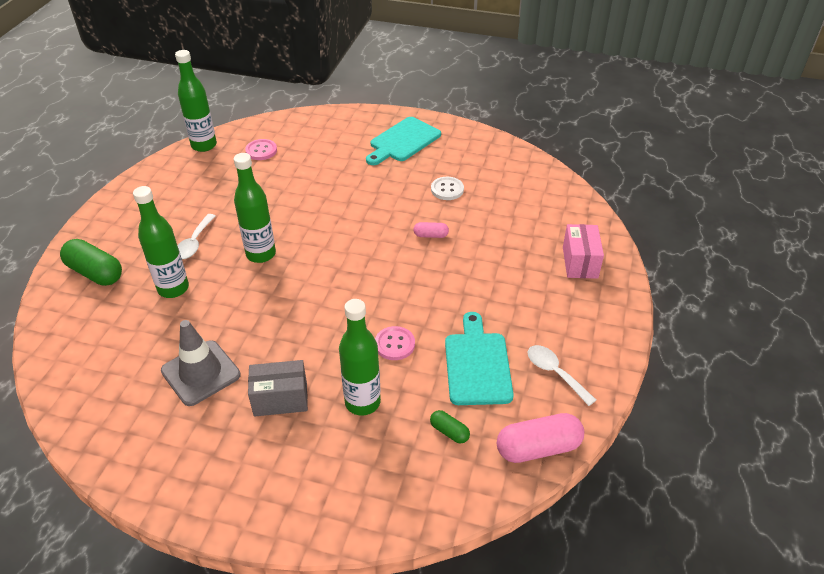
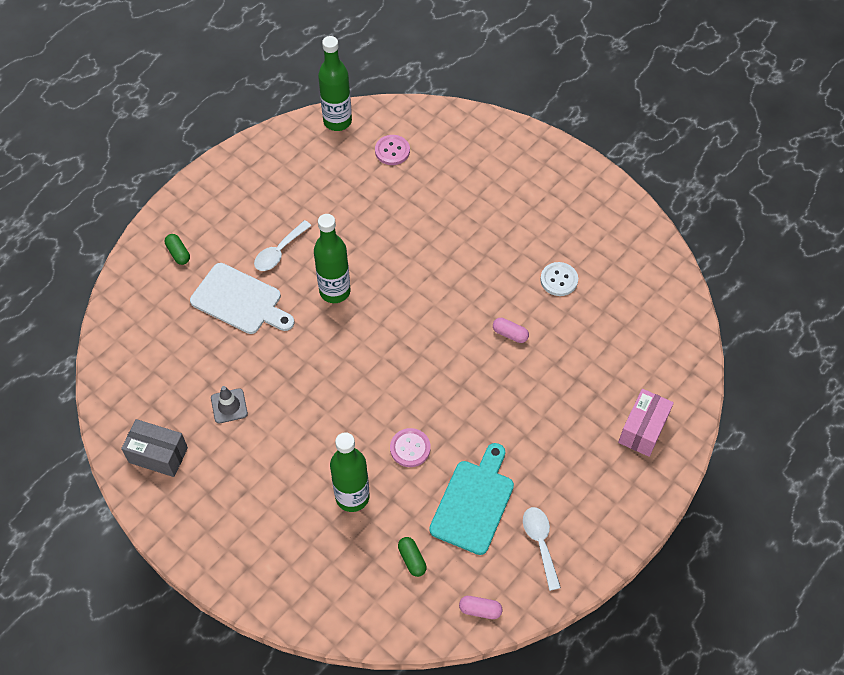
camera: 25 degrees right, 15 degrees up
green capsule [60,239,122,286] -> green capsule [165,234,190,265], size x0.51
green bottle [133,186,189,298] -> white cutting board [190,263,295,334]
grey traffic cone [161,320,241,406] -> grey traffic cone [211,386,248,424], size x0.56
grey box [248,360,308,417] -> grey box moved to [121,419,188,477]
turquoise cutting board [366,117,441,165] -> none
pink capsule [497,413,584,463] -> pink capsule [459,596,502,619], size x0.51

